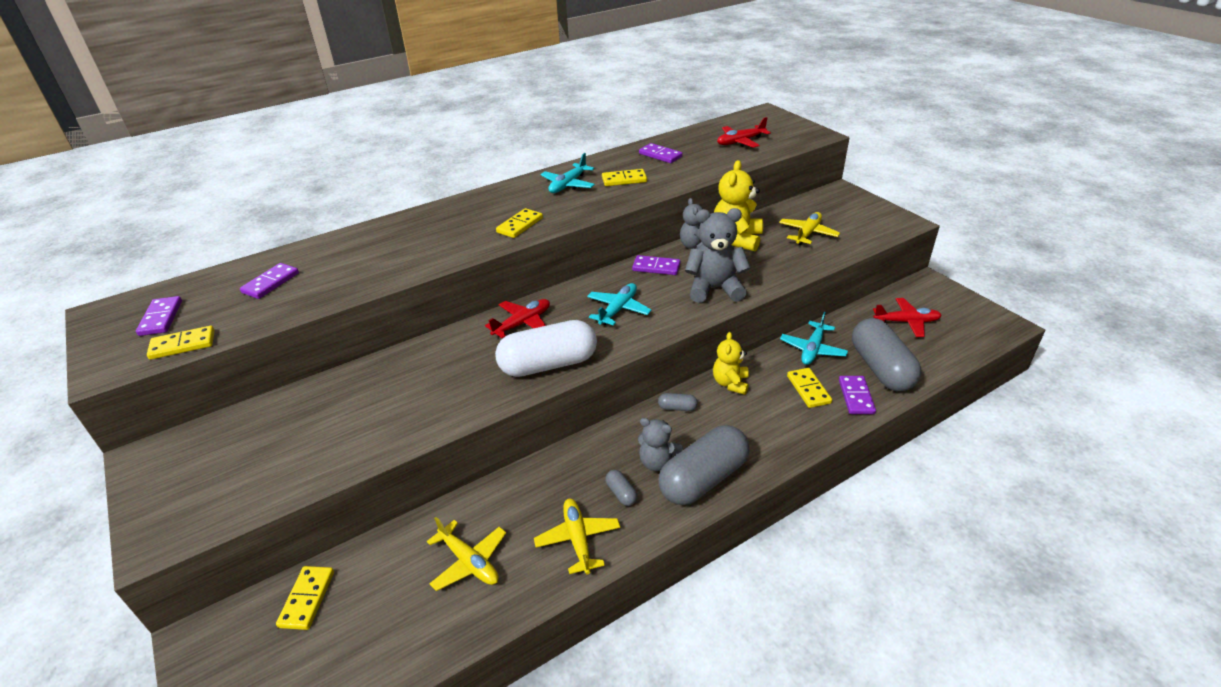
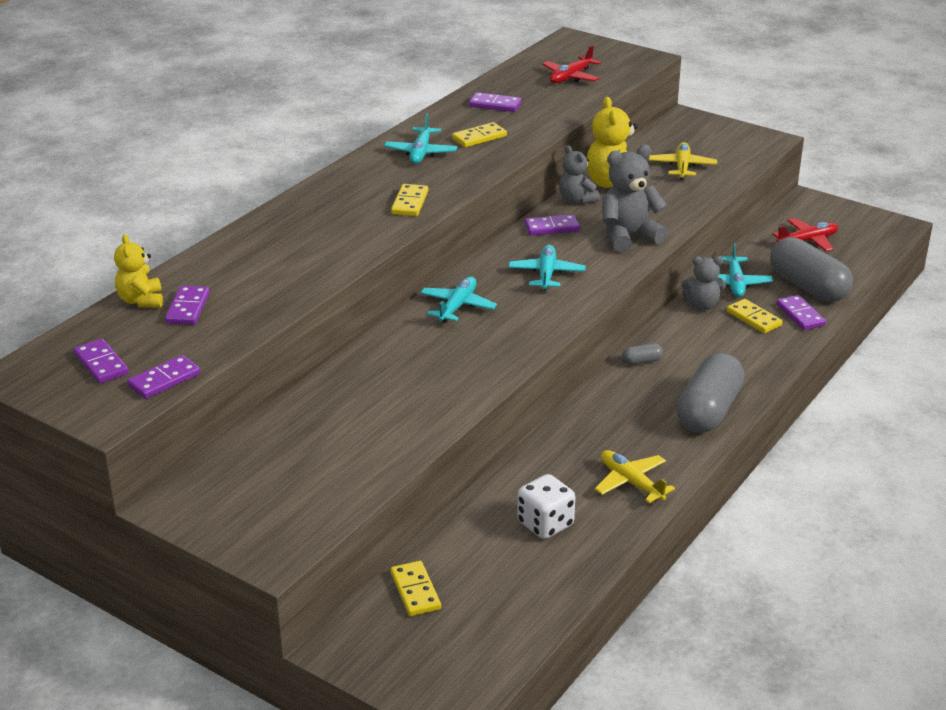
camera: 25 degrees left, 5 degrees down
yellow domino [147,326,215,360] -> purple domino [127,355,200,399]
yellow plane [427,517,506,591] -> white dice [517,474,575,539]
red plane [485,299,550,339] -> turquoise plane [420,277,497,323]
white capsule [495,320,597,377] -> none
grey capsule [605,470,638,506] -> none
grey teddy bear [638,418,683,471] -> grey teddy bear moved to [681,256,726,310]
yellow teddy bear [713,332,749,395] -> yellow teddy bear moved to [114,234,163,307]

